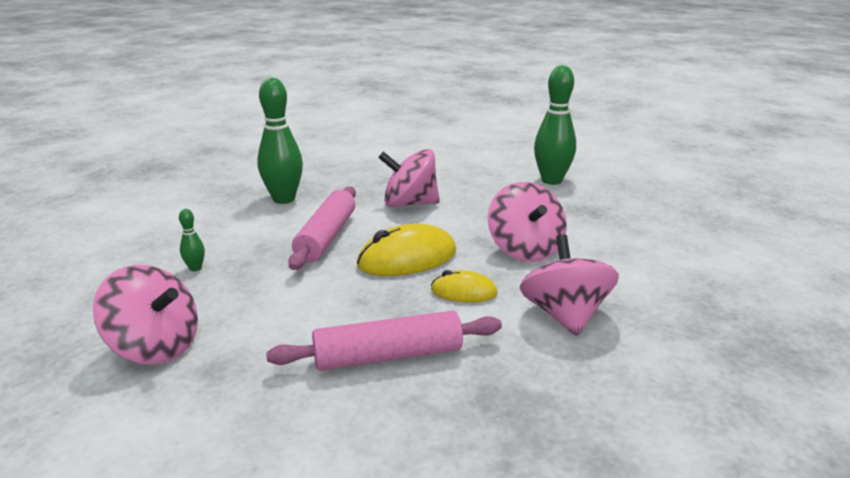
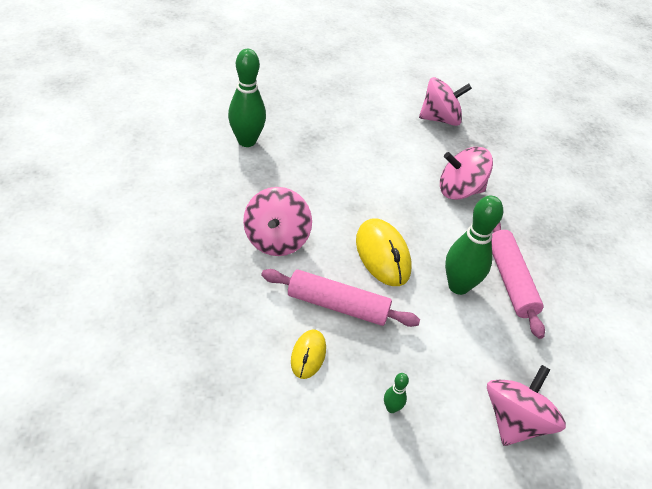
camera: 90 degrees left, 20 degrees up
green bowling pin [257,78,303,204] -> green bowling pin moved to [445,196,503,295]
yellow mouse [431,270,498,303] -> yellow mouse moved to [291,329,326,379]
pink spinning top [488,182,567,262] -> pink spinning top moved to [419,77,472,126]

